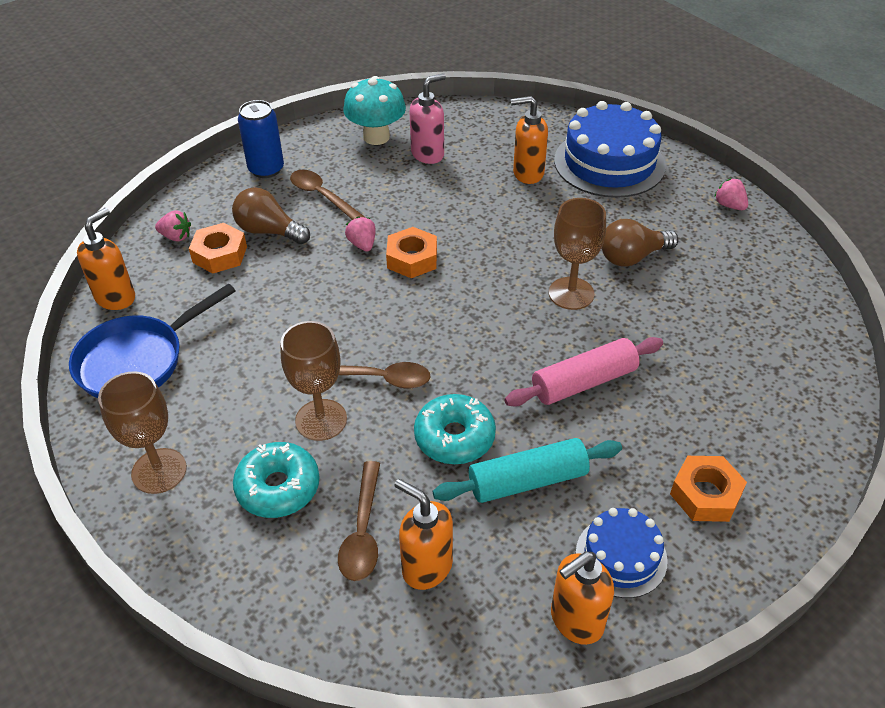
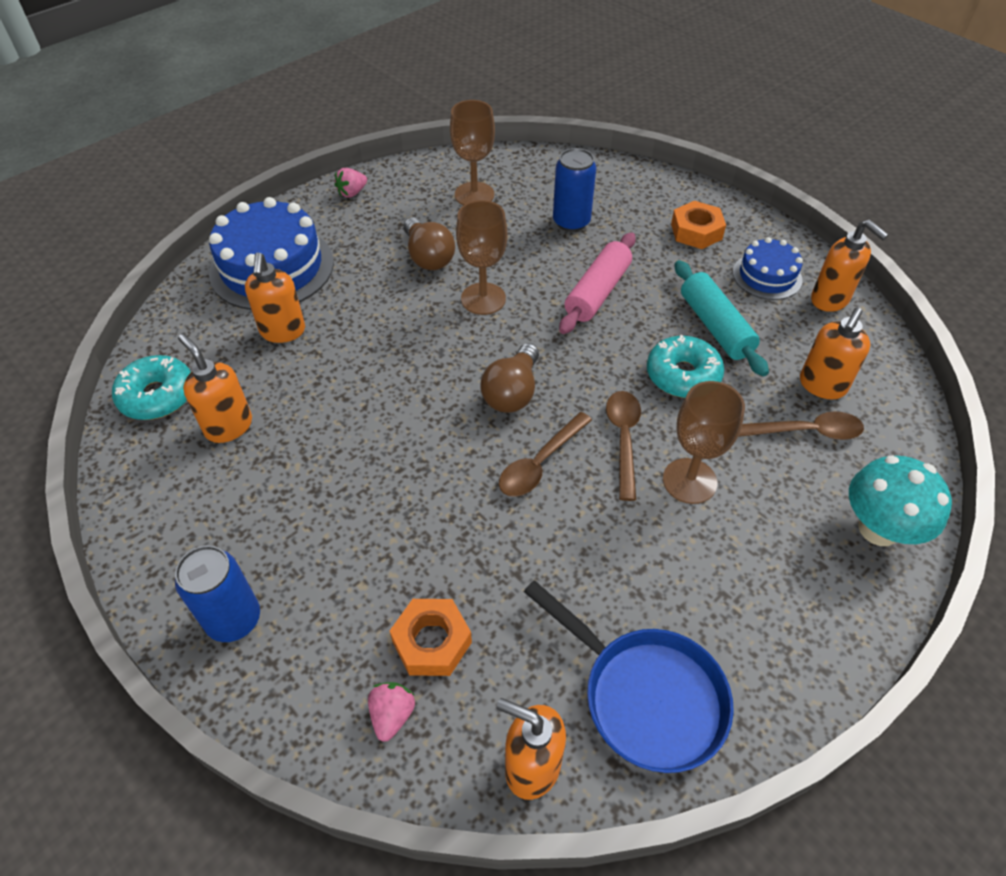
camera: 95 degrees left, 5 degrees up
brown goblet [98,371,187,494] -> brown goblet moved to [450,100,495,205]
brown light bulb [232,187,310,244] -> brown light bulb moved to [480,343,539,413]
turquoise donut [233,442,320,518] -> turquoise donut moved to [112,355,191,420]
brown spoon [290,170,366,220] -> brown spoon moved to [499,412,592,497]
turquoise mushroom [343,76,406,145] -> turquoise mushroom moved to [849,456,952,546]
pink strawberry [345,216,376,251] -> none
orange nut [386,227,437,278] -> none
pink soap dispenser [409,73,446,164] -> orange soap dispenser [178,334,252,443]
pink rolling pin [504,337,663,407] -> pink rolling pin turned 60 degrees clockwise [559,232,636,334]
none -> blue can [553,148,596,232]

